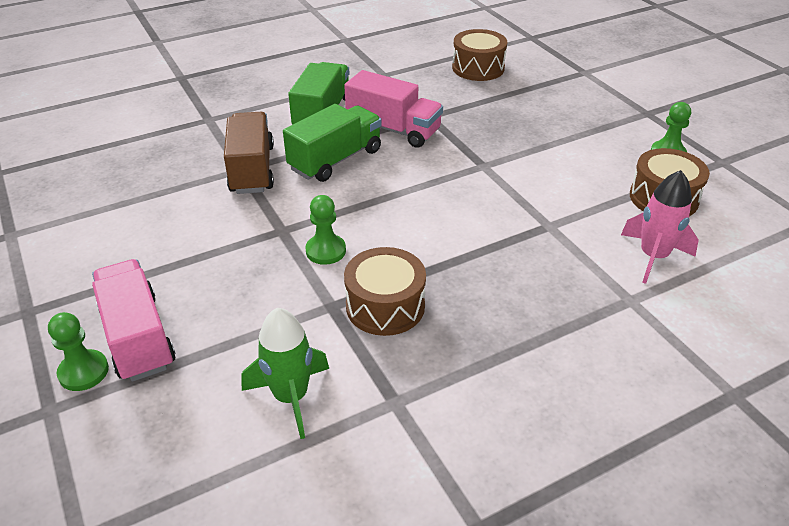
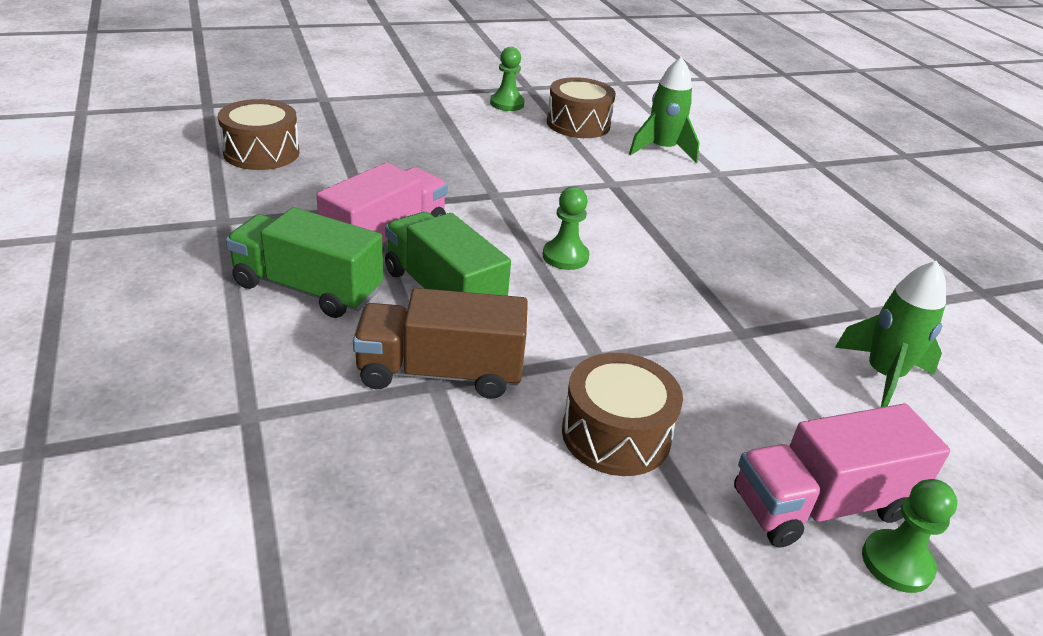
camera: 85 degrees left, 5 degrees down
green pawn [305,195,346,265] -> green pawn moved to [543,187,589,270]
brown drum [344,247,426,336] -> brown drum moved to [562,353,683,476]
pink rocket [621,170,699,284] -> green rocket [629,57,700,163]

